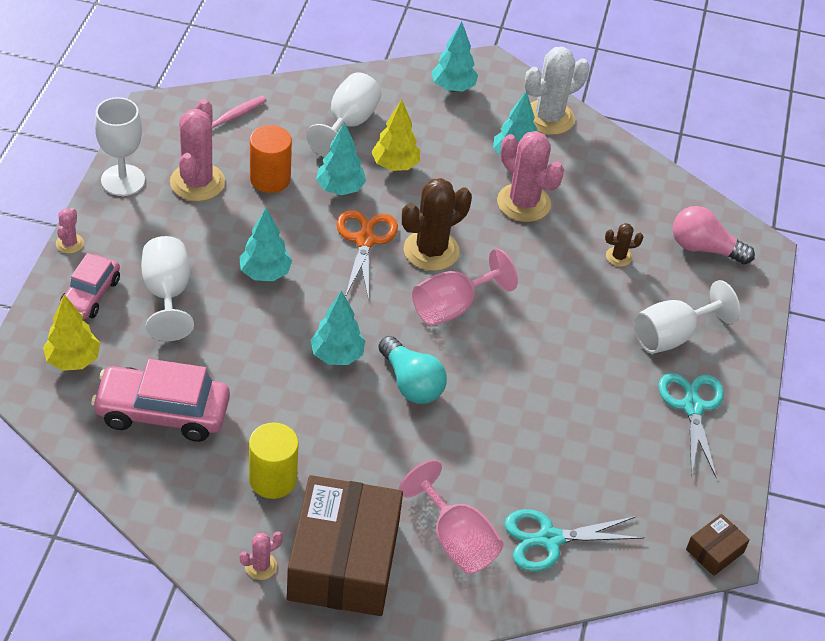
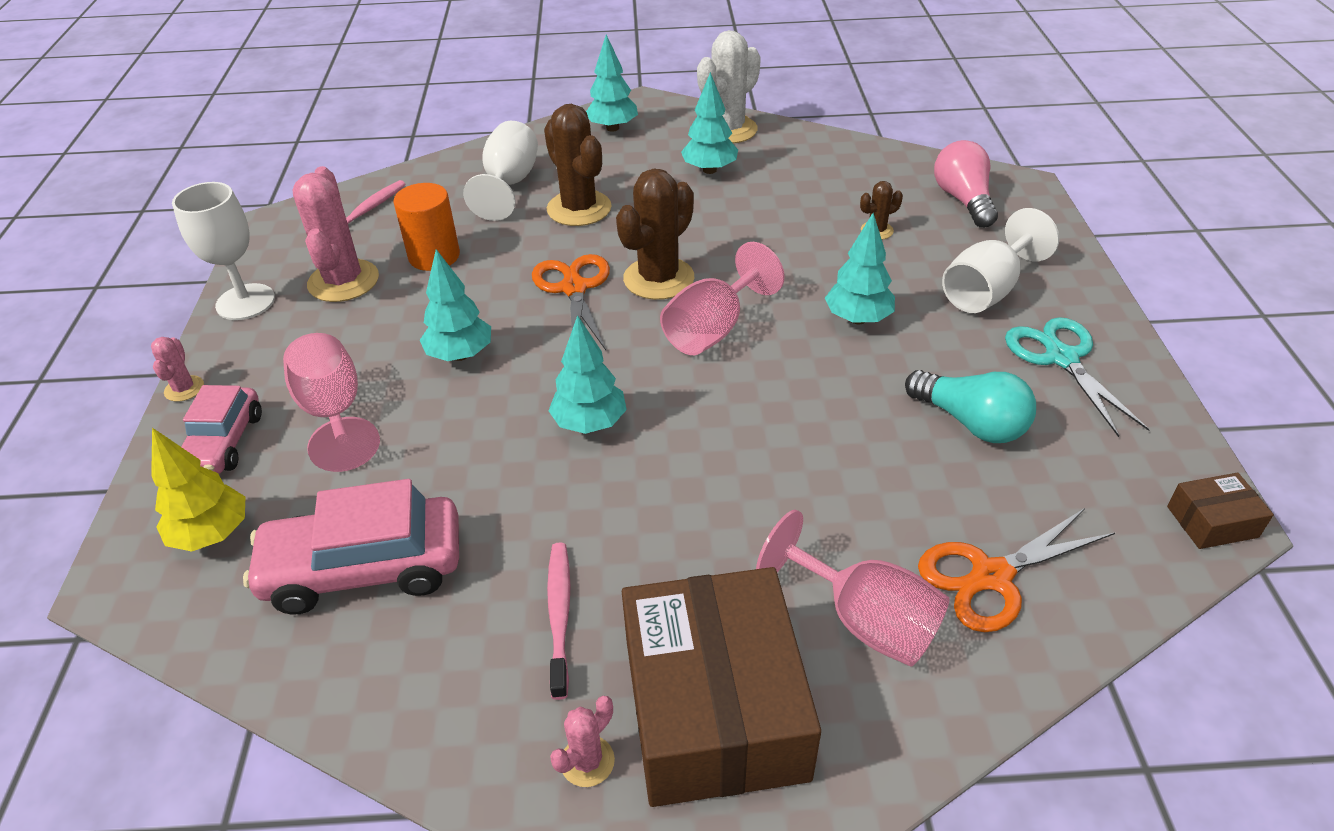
camera: 10 degrees left, 5 degrees down
white goblet [141,236,194,341] -> pink goblet [283,333,380,472]
yellow cylinder [249,422,299,499] -> pink toothbrush [547,543,571,700]
turquoise tree [316,122,366,195] -> turquoise tree moved to [825,213,895,325]
yellow tree [372,99,420,171] -> brown cactus [544,104,612,226]
turquoise light bulb [378,336,447,404] -> turquoise light bulb moved to [905,370,1036,443]
pink cactus [497,131,564,222] -> none
turquoise scissors [505,509,644,572] -> orange scissors [918,508,1115,632]
pink light bulb [673,206,755,265] -> pink light bulb turned 75 degrees clockwise [934,140,998,228]
brown box [686,514,750,576] -> brown box turned 45 degrees clockwise [1167,473,1274,549]

